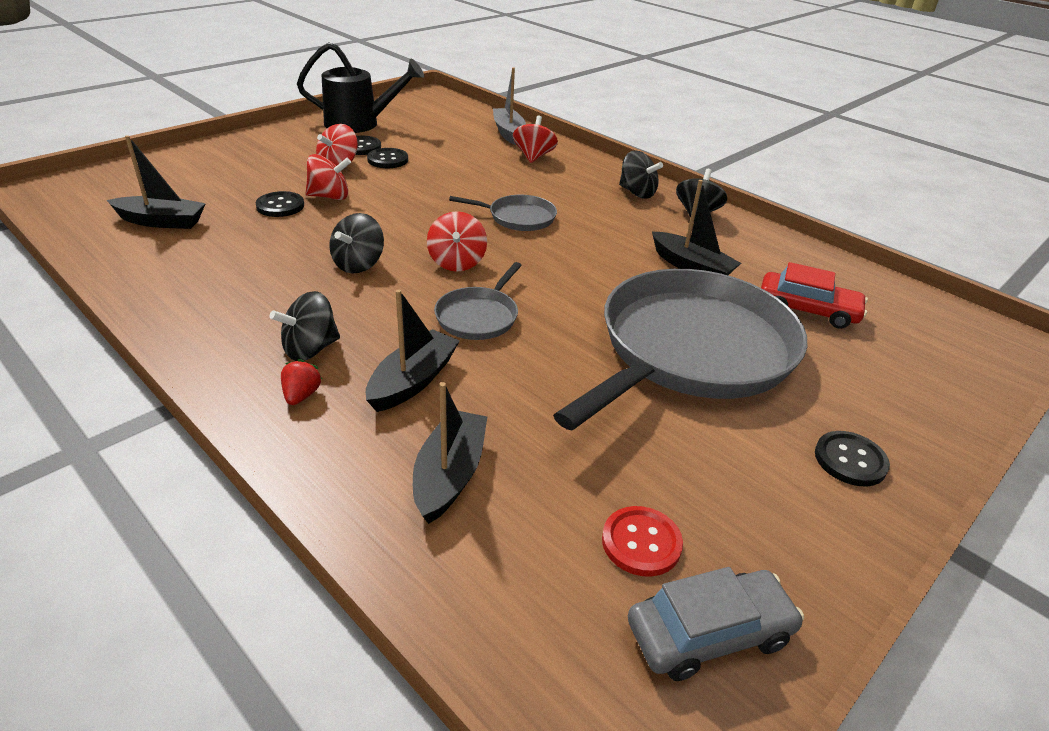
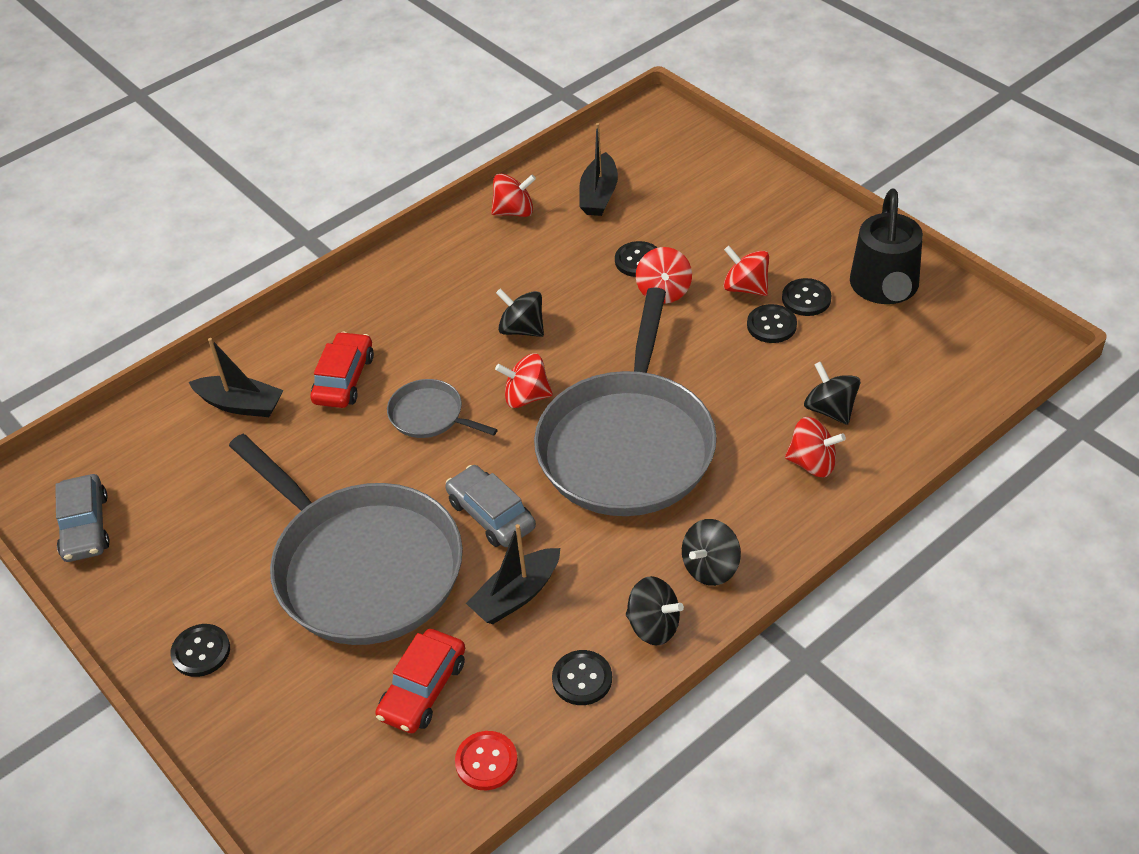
camera: 100 degrees right, 10 degrees up
black spinning top [270,291,340,361] -> black spinning top moved to [804,361,860,425]
red strawberry [281,359,322,405] -> none
black boat [366,289,460,412] -> red car [310,332,374,408]
grey pan [449,195,557,231] -> grey pan [534,287,717,516], size x2.32
grey boat [493,67,526,145] -> none
red button [602,506,683,577] -> red button moved to [455,731,518,790]
none -> grey car [445,465,536,547]
none -> red spinning top [491,174,536,217]
none -> black button [552,650,612,705]

